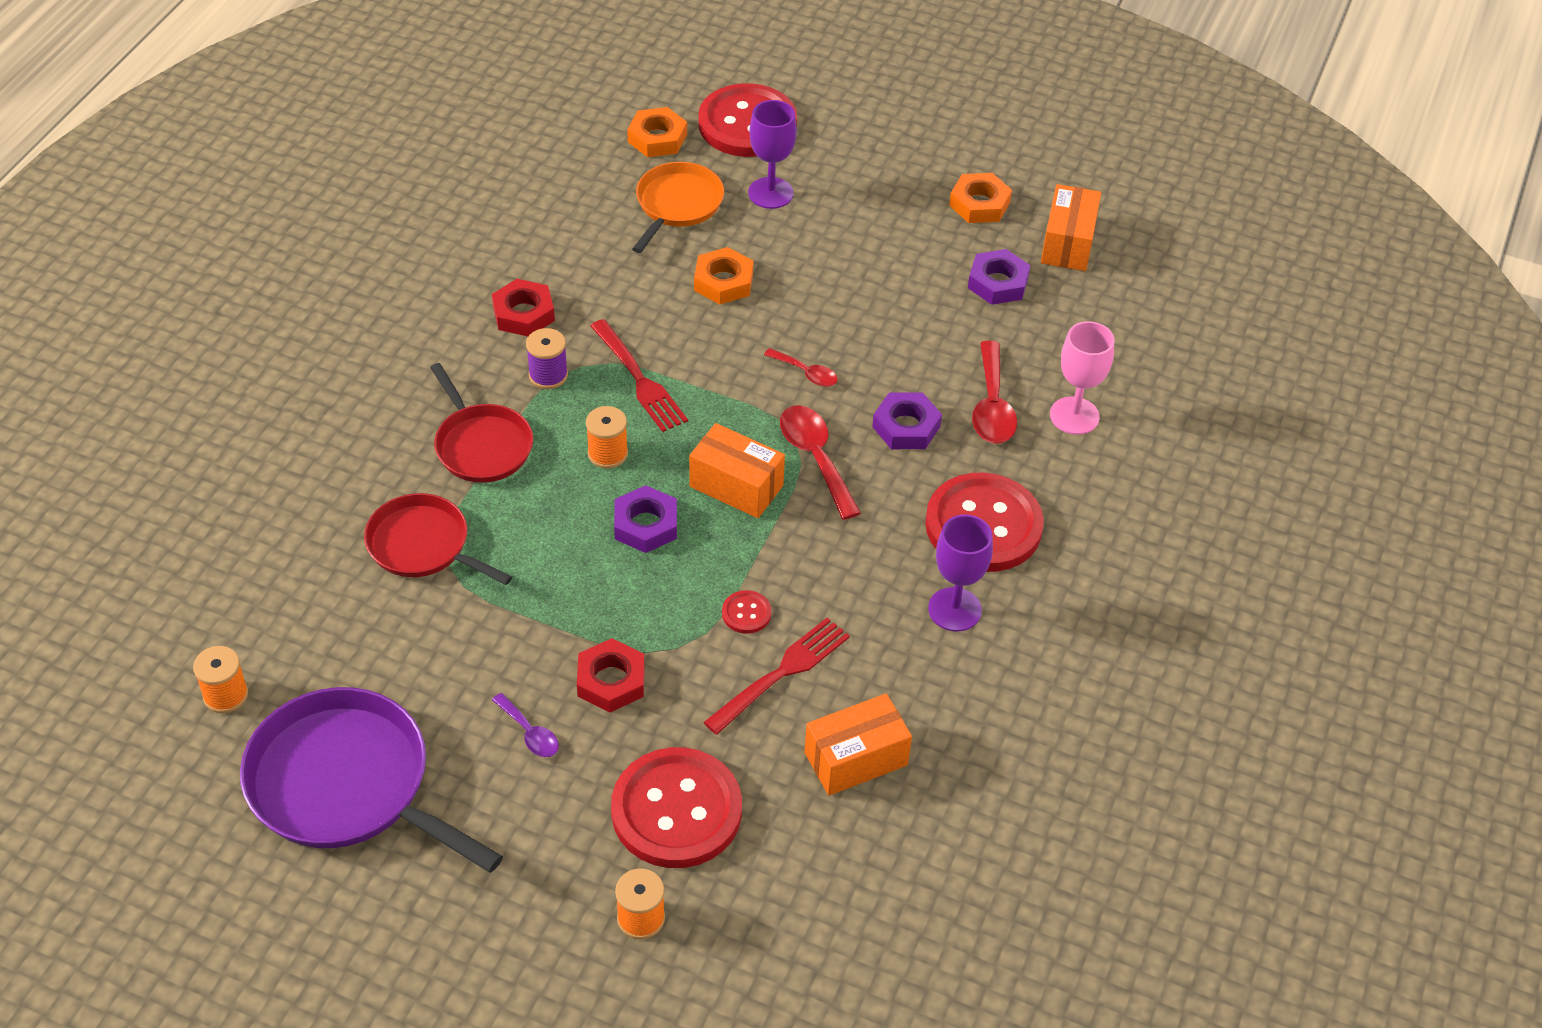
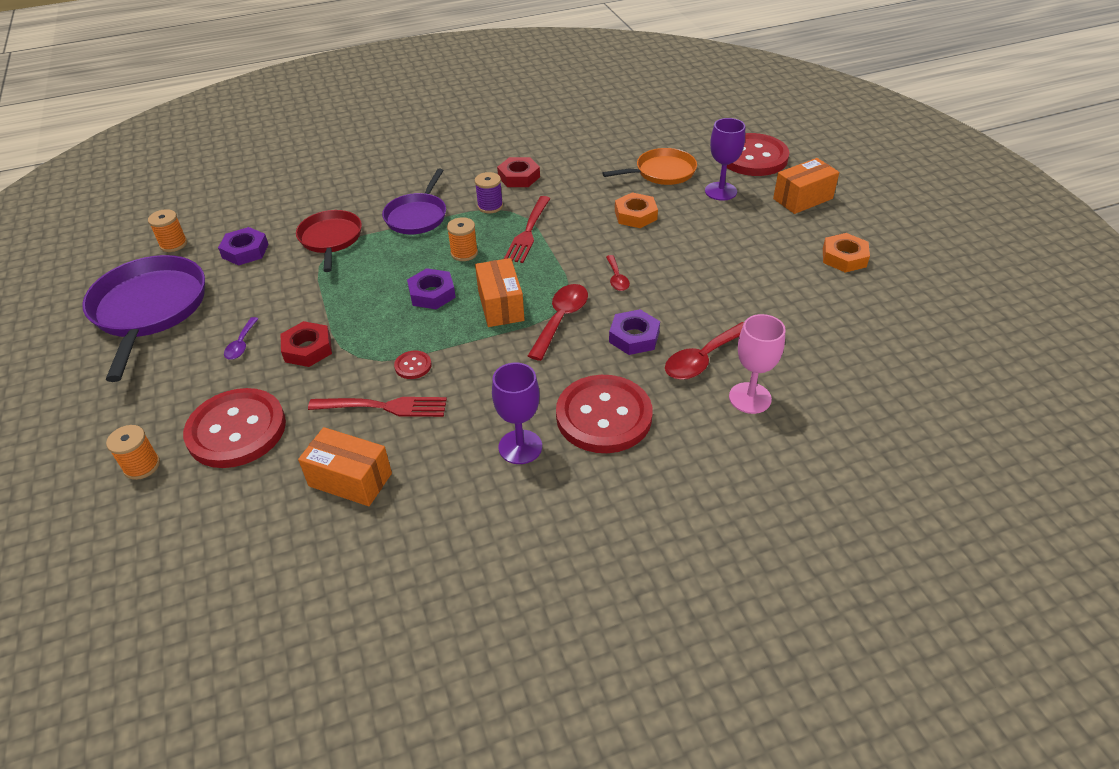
camera: 50 degrees right, 5 degrees down
red pan [430,363,533,483] -> purple pan [382,168,446,234]
orange nut [627,107,687,157] -> none
purple nut [968,249,1030,305] -> purple nut moved to [218,227,269,266]
orange box [1041,184,1101,271] -> orange box moved to [773,158,839,214]

